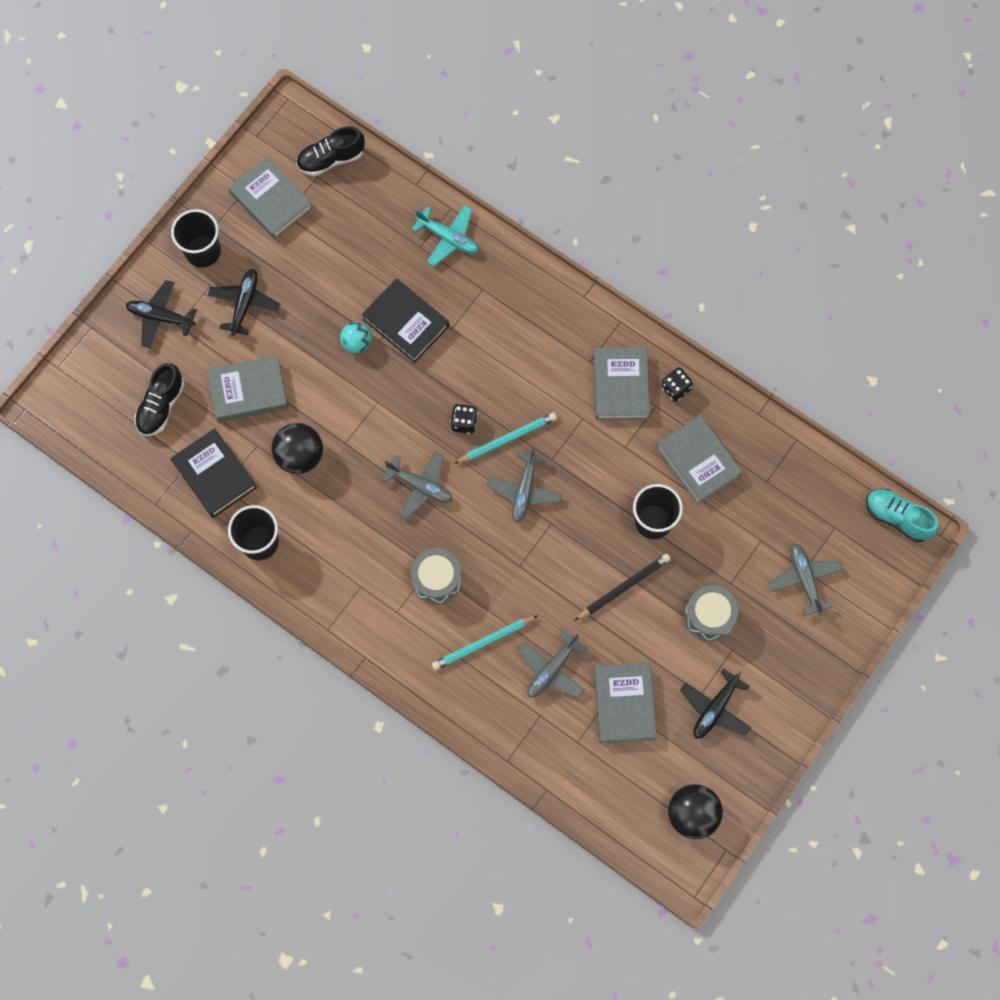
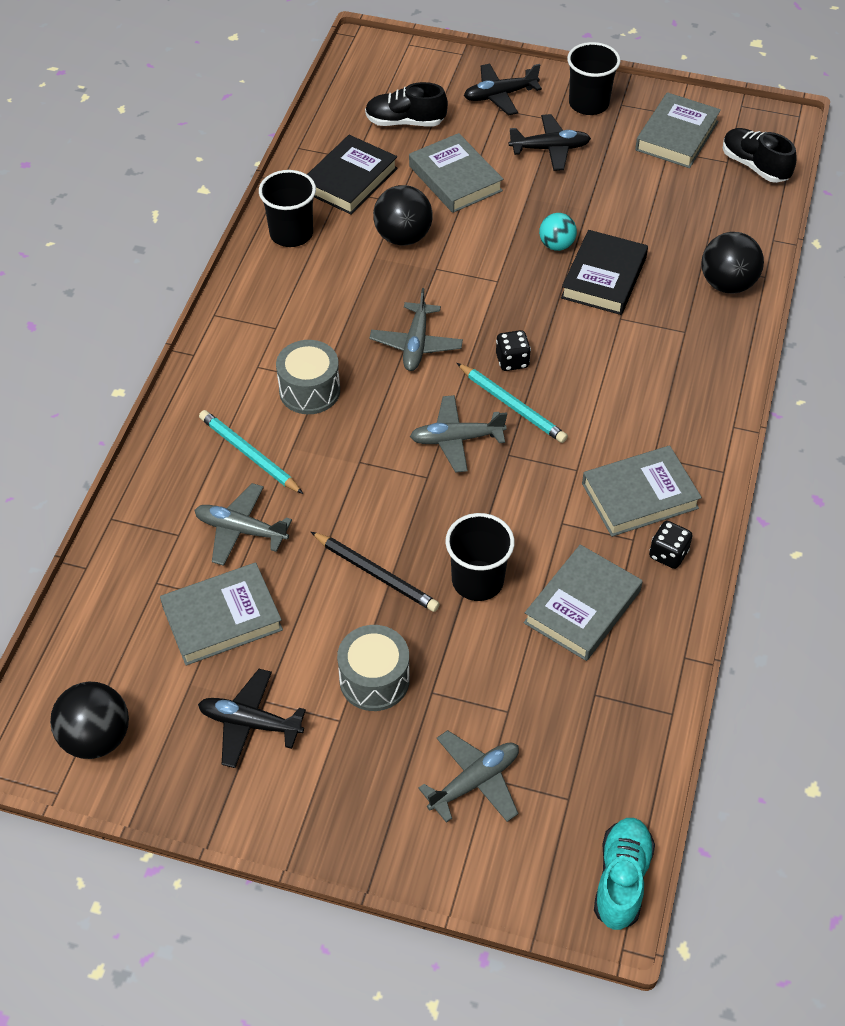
camera: 70 degrees right, 20 degrees down
black plane [126,280,197,348] -> black plane turned 105 degrees counterclockwise [464,64,542,115]
turquoise plane [411,205,478,267] -> black ball [701,232,764,294]

